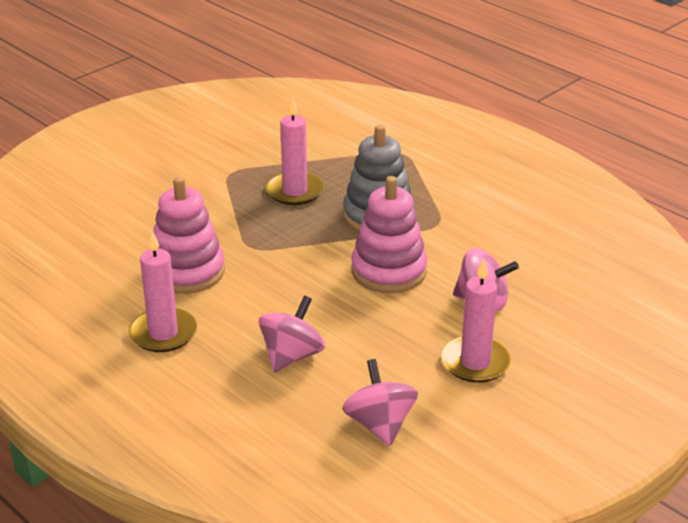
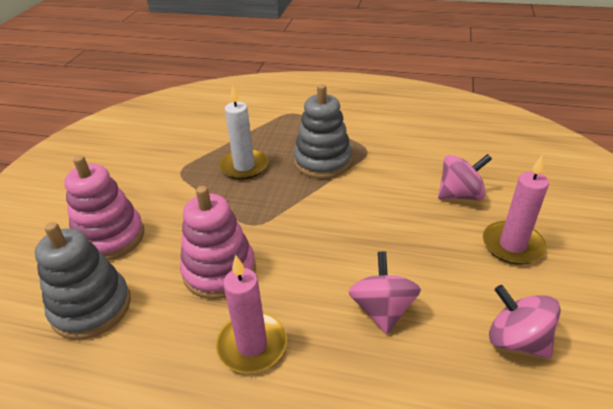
camera: 30 degrees left, 5 degrees up
pink candle [266,97,324,205] -> white candle [219,86,268,180]
pink stacking toy [351,176,427,293] -> pink stacking toy moved to [64,155,144,261]
none -> grey stacking toy [35,222,131,340]

